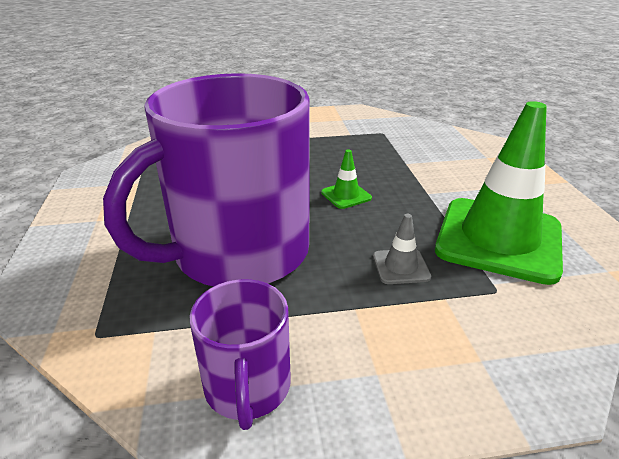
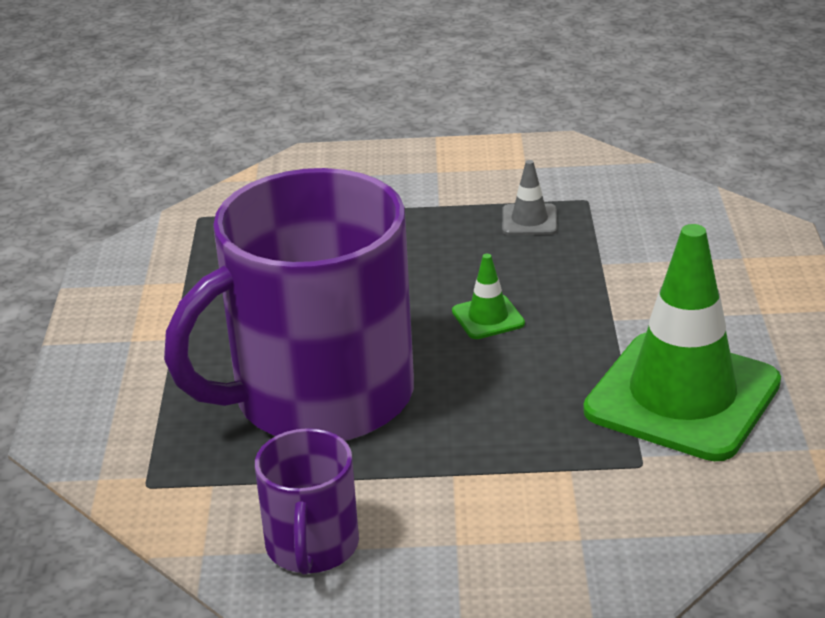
camera: 10 degrees right, 0 degrees up
grey traffic cone [373,214,431,284] -> grey traffic cone moved to [502,160,558,235]

